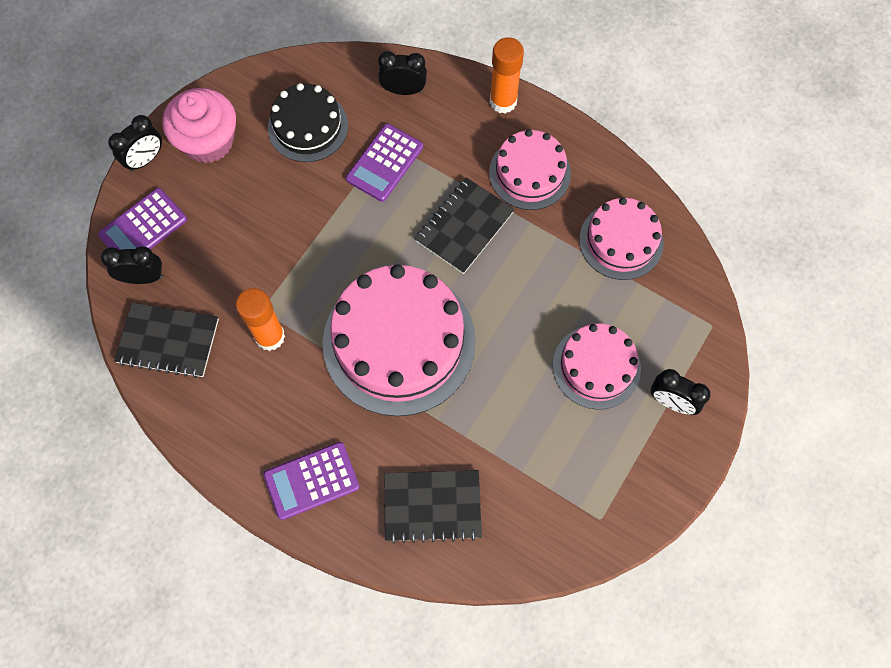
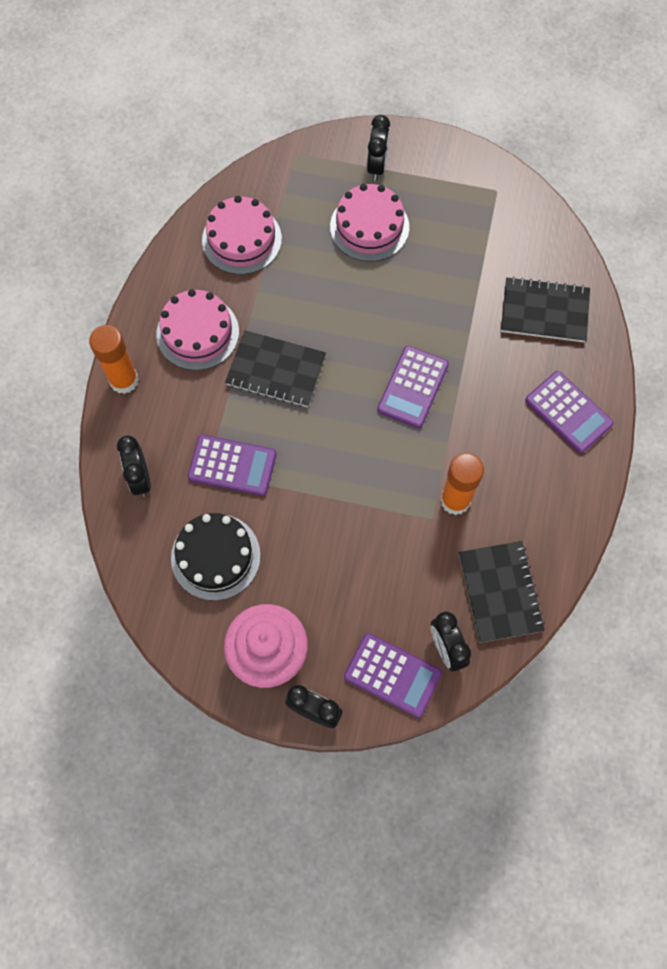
camera: 110 degrees left, 0 degrees up
pink cake [323,264,476,416] -> purple calculator [377,346,449,428]
black notebook [384,470,482,544] -> black notebook turned 60 degrees counterclockwise [501,277,590,342]

